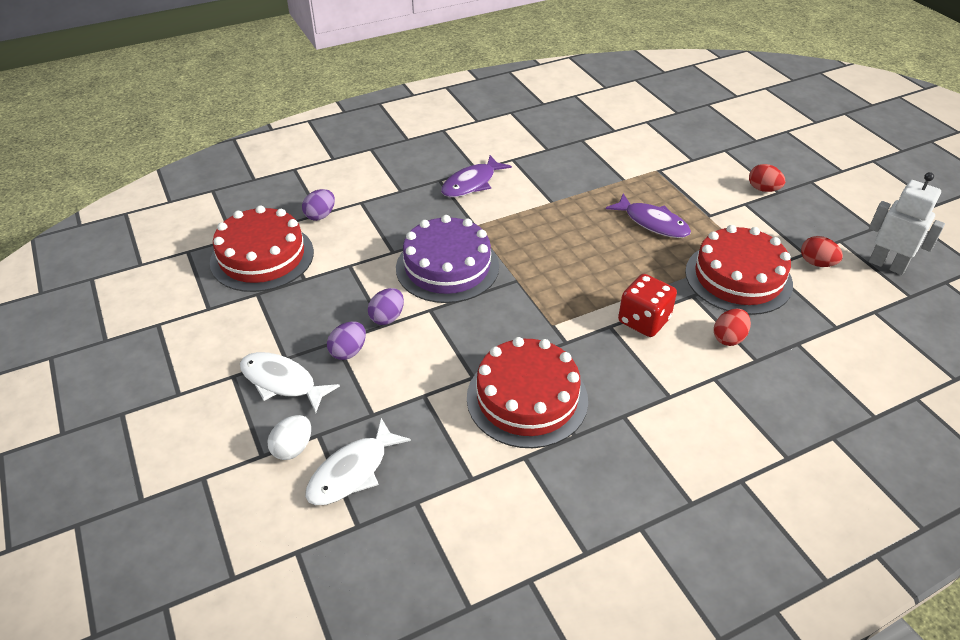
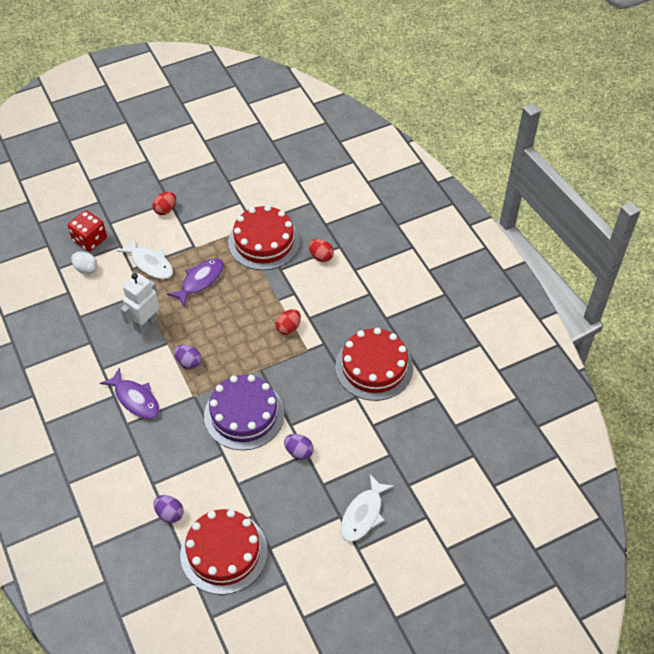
camera: 90 degrees left, 10 degrees up
white egg [267,415,311,460] -> white egg moved to [71,251,98,274]
white fish [305,418,411,505] -> white fish moved to [117,238,173,279]
purple egg [327,321,366,360] -> purple egg moved to [174,345,202,369]
red dice [618,274,677,337] -> red dice moved to [68,210,107,252]
red egg [801,236,843,267] -> red egg moved to [275,309,301,335]
white robot [869,172,945,275] -> white robot moved to [121,273,159,334]

